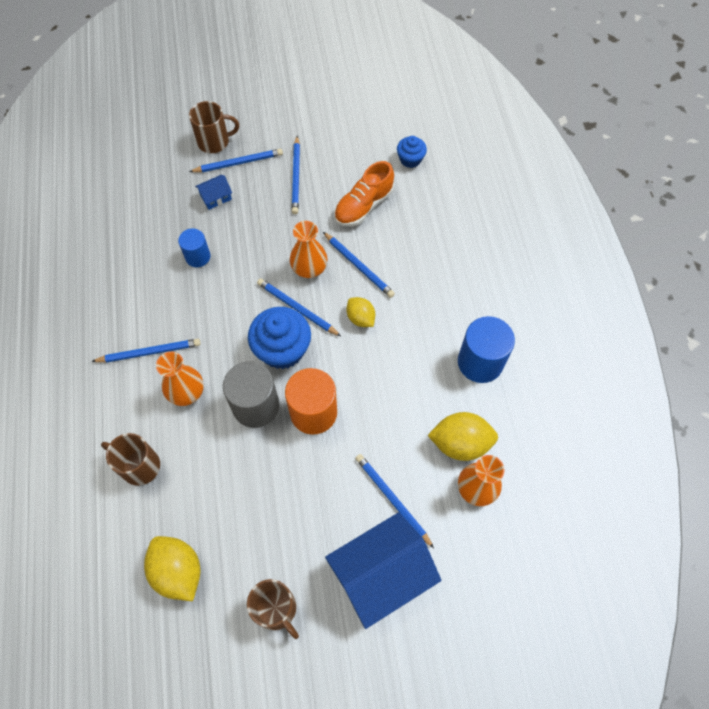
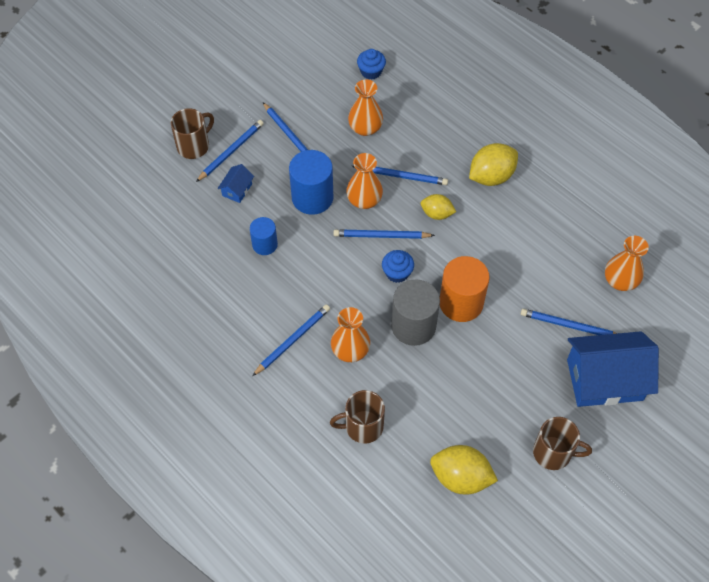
camera: 35 degrees left, 5 degrees down
blue cupcake [248,307,311,369] -> blue cupcake [382,250,414,283], size x0.55
blue house [325,512,441,629] -> blue house turned 60 degrees clockwise [567,331,659,407]
orange shoe [334,161,394,226] -> orange vase [348,79,383,136]
yellow lemon [428,412,498,461] -> yellow lemon moved to [469,143,518,186]
blue cylinder [458,316,515,383] -> blue cylinder moved to [289,150,334,215]

